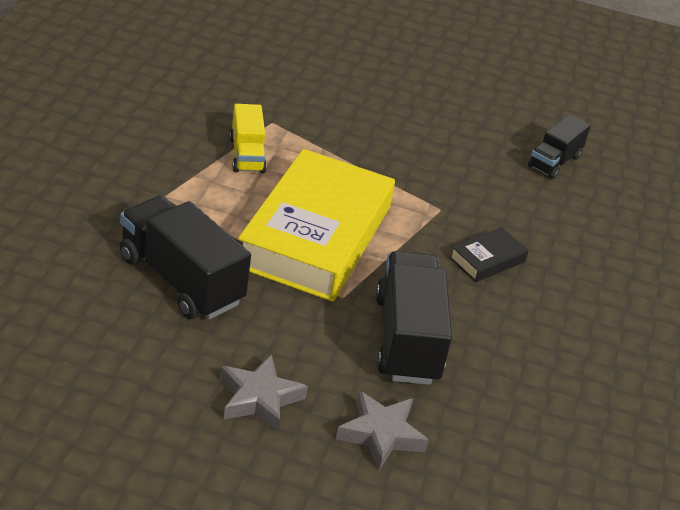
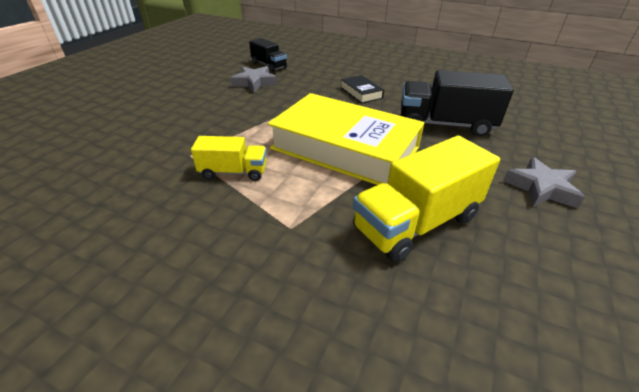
camera: 75 degrees left, 0 degrees up
black truck [120,196,251,319] -> yellow truck [353,136,500,263]
grey star [336,391,429,470] -> grey star moved to [230,66,277,93]

